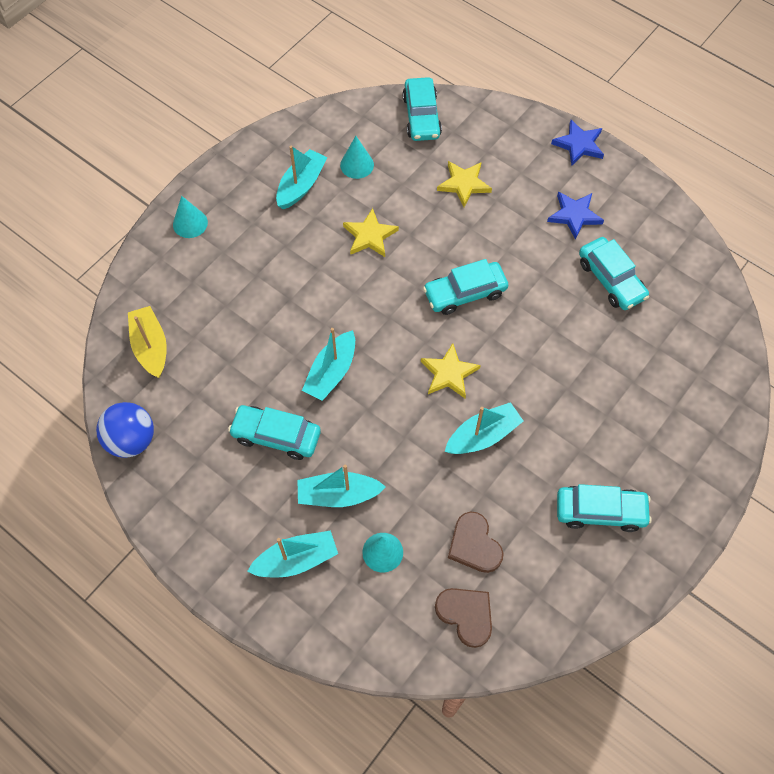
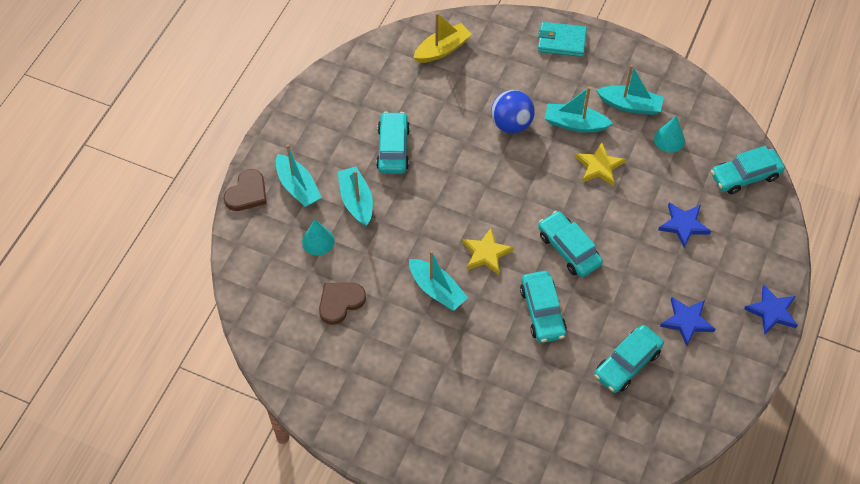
camera: 75 degrees right, 5 degrees down
blue ball [96,402,154,458] -> blue ball moved to [491,90,534,134]
turquoise cone [173,196,208,238] -> turquoise wallet [538,22,587,57]
turquoise boat [302,328,355,401] -> turquoise boat moved to [544,87,613,132]
brown heart [435,588,492,648] -> brown heart moved to [224,169,267,211]
yellow star [437,161,492,207] -> blue star [658,202,711,248]
turquoise car [557,484,652,532] -> turquoise car moved to [520,271,567,343]

